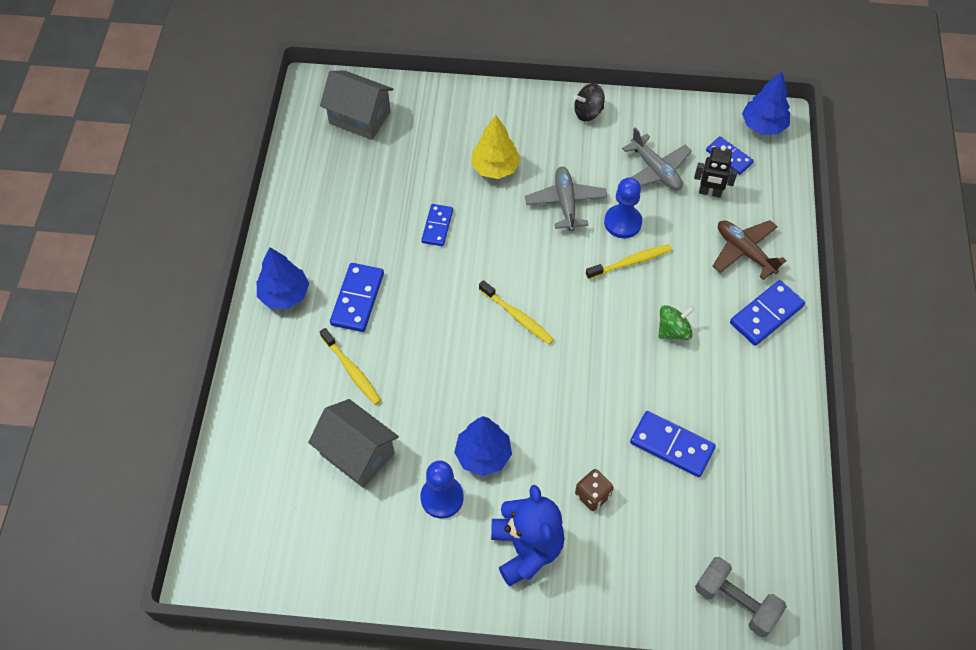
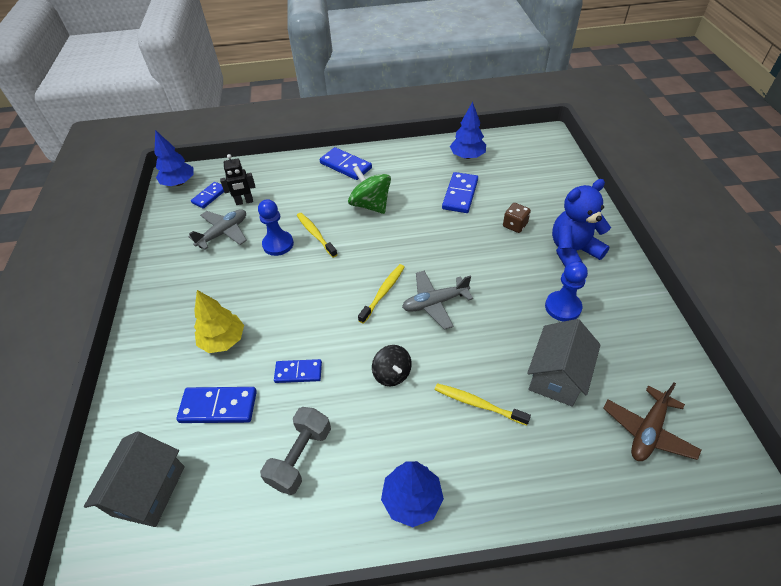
camera: 100 degrees left, 10 degrees down
yellow toothbrush [320,328,381,405] -> yellow toothbrush turned 105 degrees counterclockwise [435,383,531,426]
blue domino [330,263,384,332] -> blue domino moved to [176,387,257,423]
blue tree [454,416,512,476] -> blue tree moved to [450,102,486,159]
grey plane [525,167,607,231] -> grey plane moved to [402,271,473,330]
black spinning top [574,83,605,122] -> black spinning top moved to [372,345,412,386]
green spinning top [658,305,695,340] -> green spinning top [348,166,391,214], size x1.55
black robot [694,145,738,198] -> black robot turned 75 degrees clockwise [220,154,255,205]
grey dumbbell [695,557,787,637] -> grey dumbbell moved to [260,407,331,495]
brown plane [713,220,787,280] -> brown plane moved to [603,383,701,461]

